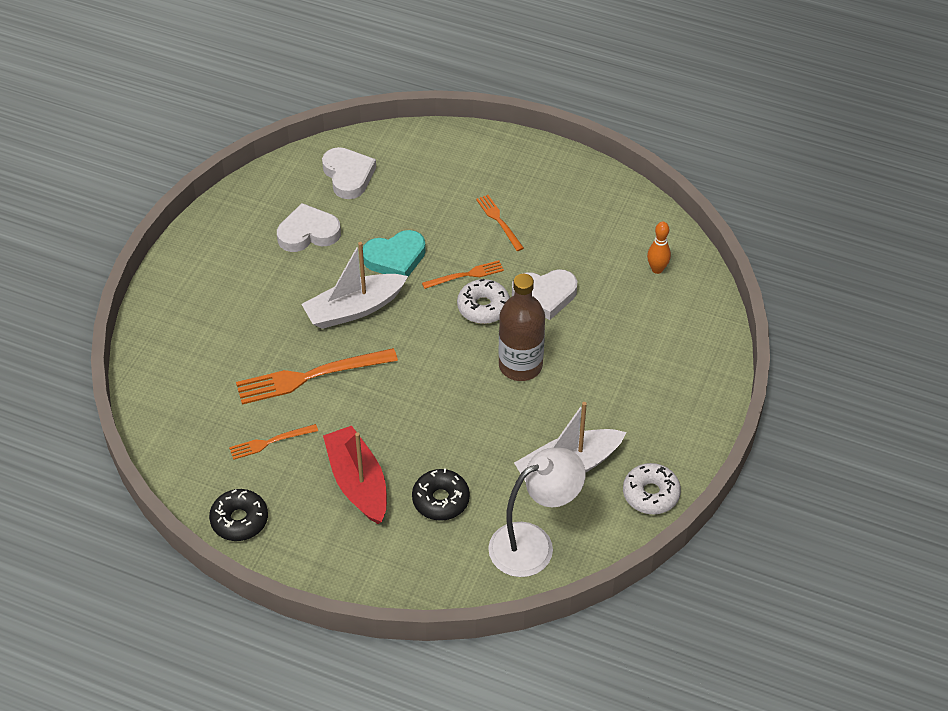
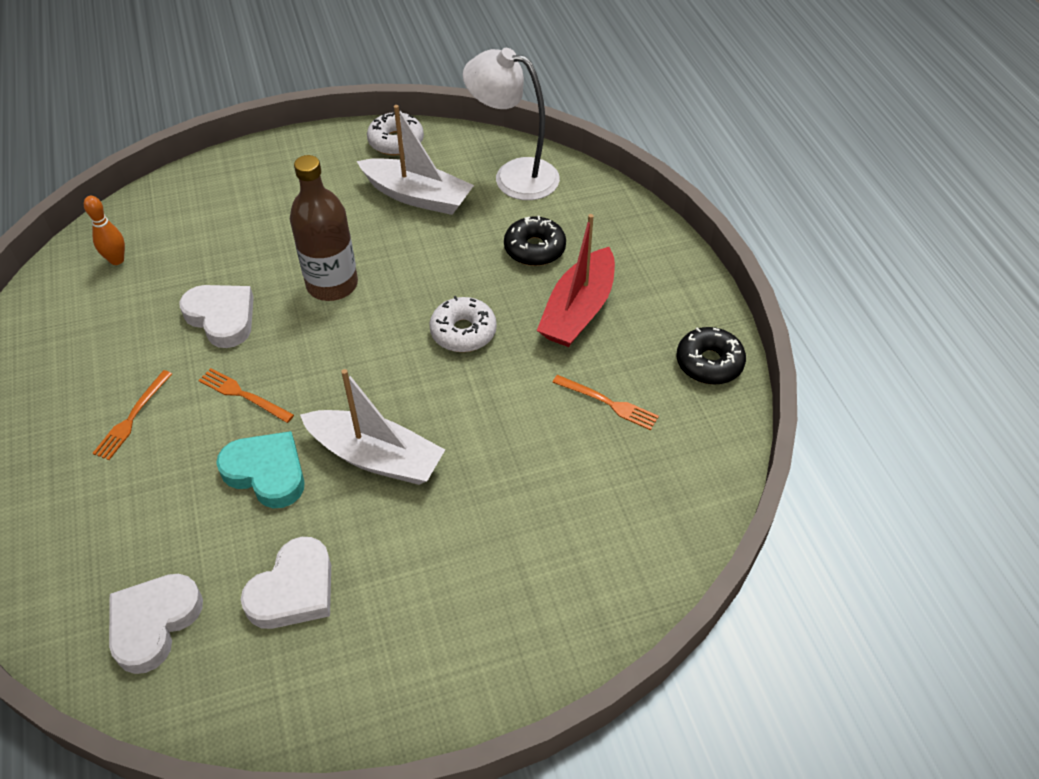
camera: 130 degrees left, 0 degrees up
orange fork [236,348,398,405] -> none
white heart [277,203,341,252] -> white heart turned 90 degrees counterclockwise [241,537,331,629]
white donut [457,279,510,324] -> white donut moved to [429,296,497,352]

